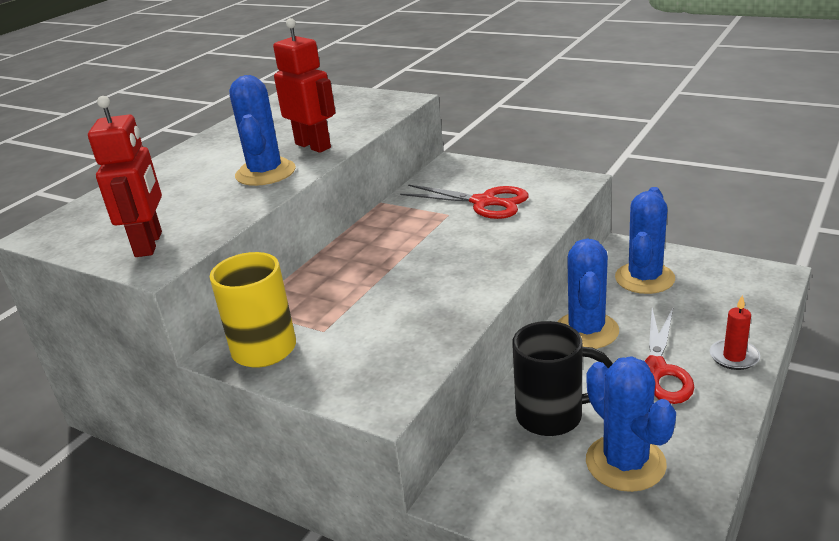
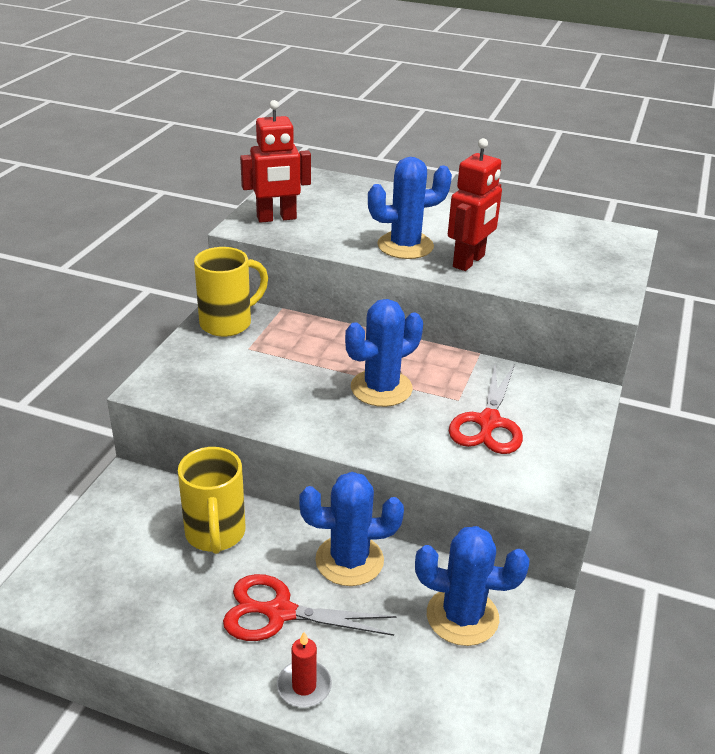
camera: 75 degrees right, 5 degrees up
black mug [512,321,613,436] -> yellow mug [178,447,246,554]
blue cactus [586,356,676,492] -> blue cactus moved to [345,299,423,407]

